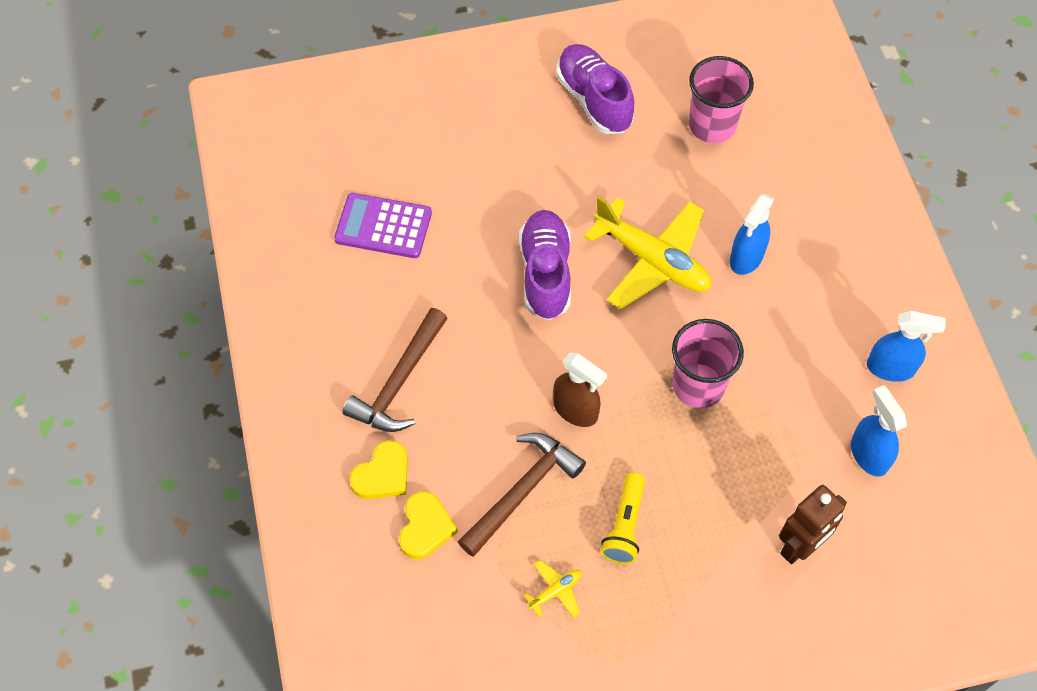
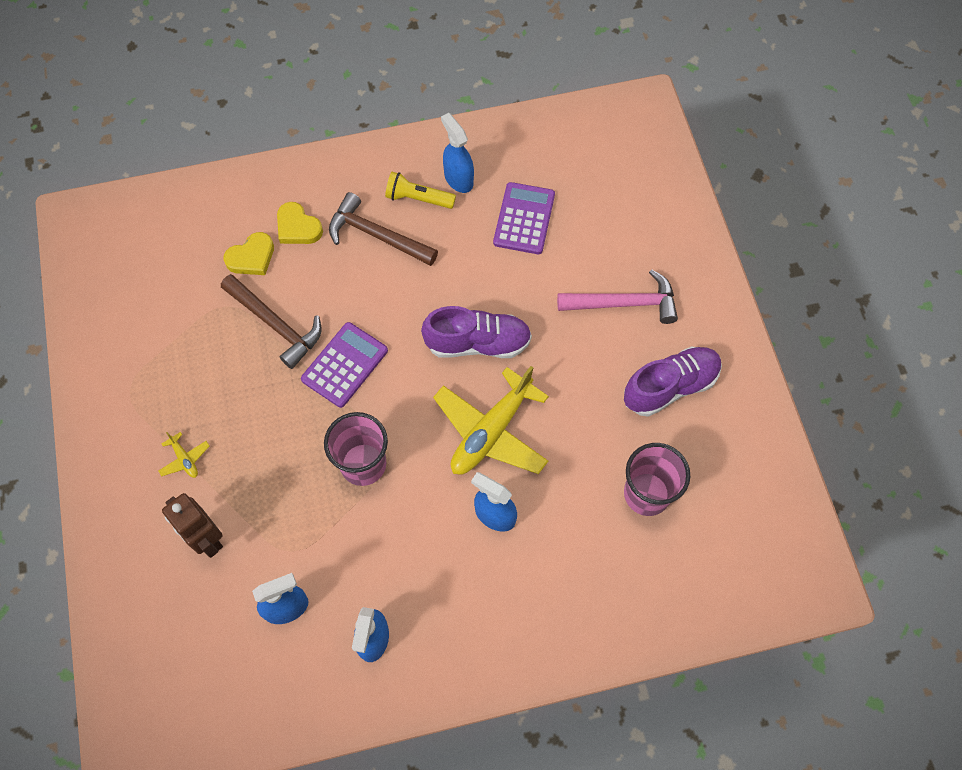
camera: 90 degrees right, 5 degrees up
yellow heart [399,491,458,559] -> yellow heart turned 45 degrees counterclockwise [224,232,274,275]
yellow plane [523,560,581,618] -> yellow plane moved to [158,432,210,478]
brown spray bottle [553,353,607,427] -> purple calculator [301,322,388,408]
yellow flashlight [601,472,645,564] -> yellow flashlight moved to [385,172,456,209]
none -> blue spray bottle [441,113,474,193]
none -> pink hammer [557,270,678,324]

